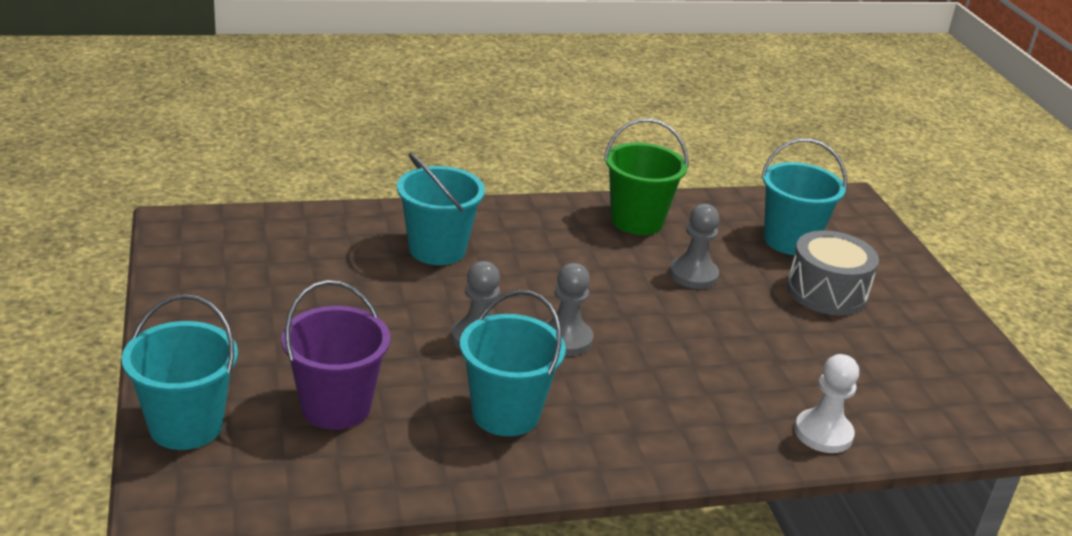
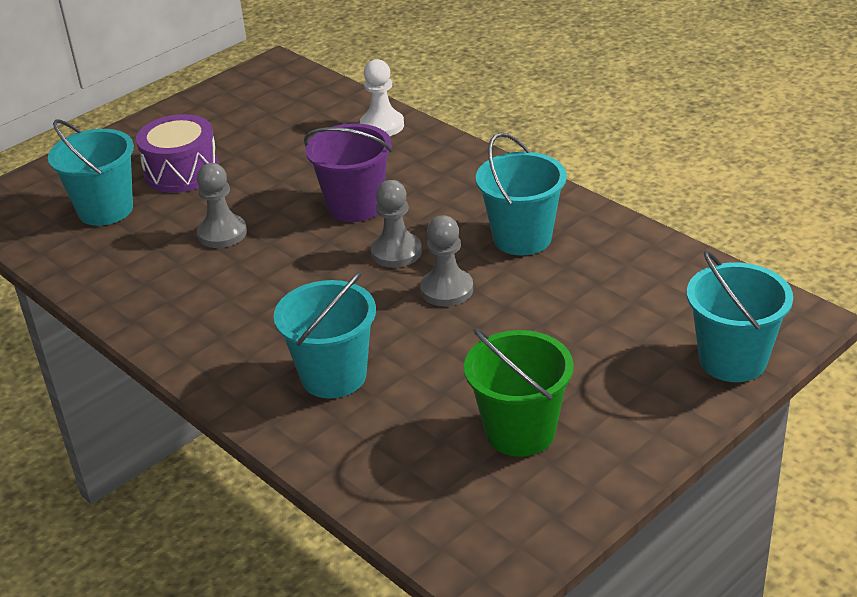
camera: 115 degrees left, 5 degrees up
purple bucket [281,280,390,430] -> purple bucket moved to [304,124,392,222]
green bucket [604,118,689,235] -> green bucket moved to [464,328,574,457]
grey drum [787,230,879,315] -> purple drum [136,114,219,193]

